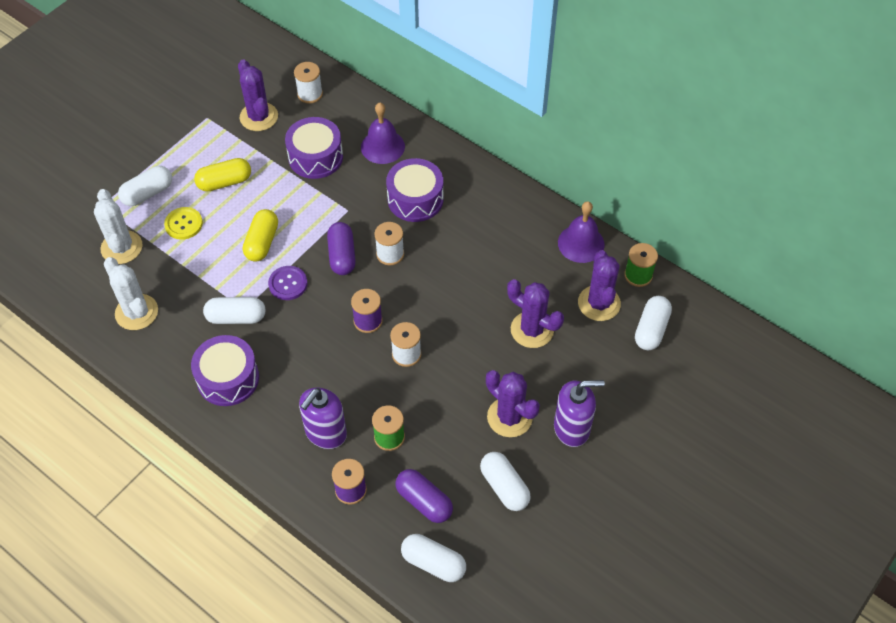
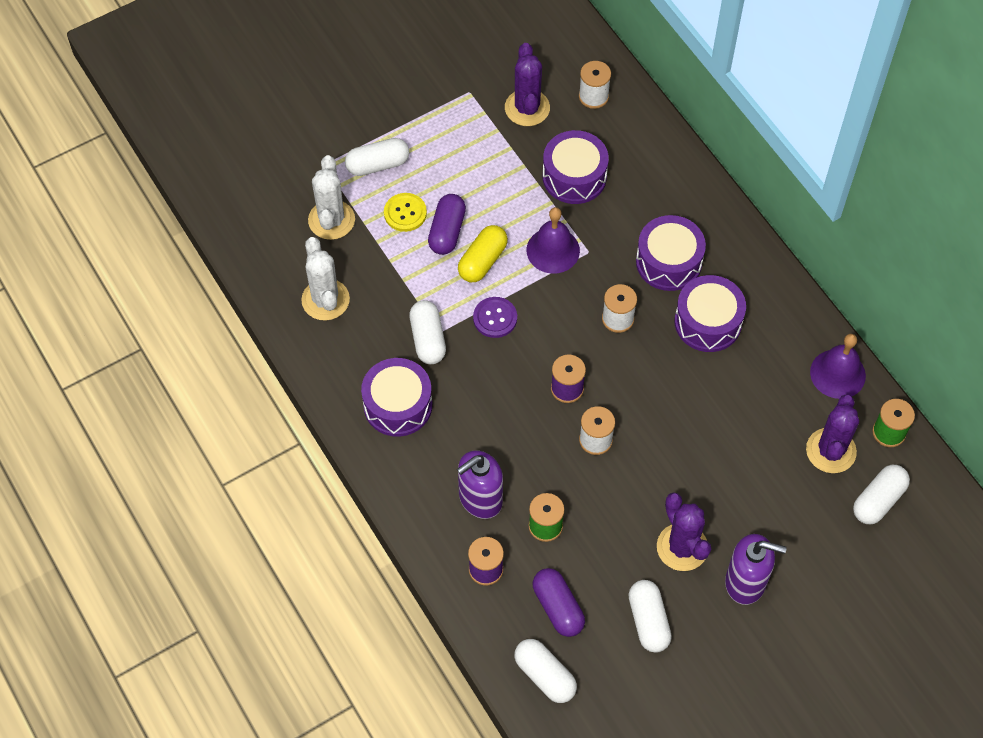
camera: 20 degrees right, 5 degrees up
yellow capsule [194,158,251,192] -> none
white capsule [203,297,265,324] -> white capsule turned 60 degrees clockwise [409,300,446,364]
purple capsule [327,222,356,275] -> purple capsule moved to [428,194,466,255]
purple bell [361,102,405,164] -> purple bell moved to [526,207,580,274]
purple cactus [507,279,564,348] -> none
none -> purple drum [675,275,746,352]

